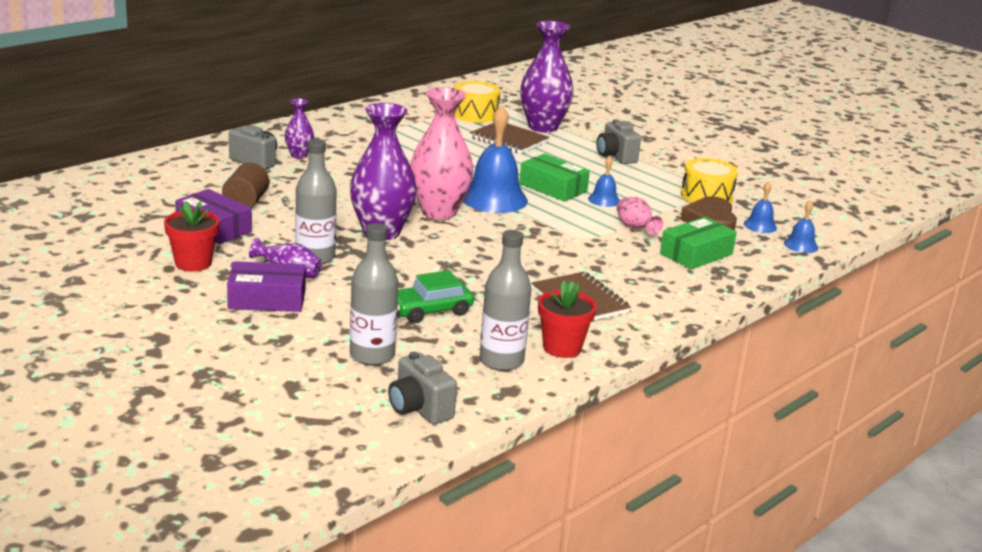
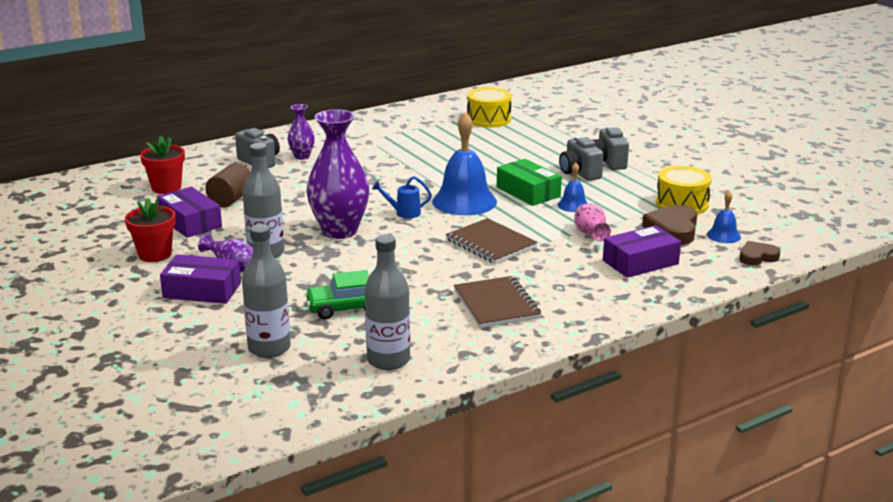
camera: 15 degrees right, 0 degrees up
grey camera [388,352,457,425] -> grey camera moved to [559,136,604,181]
pink vase [410,87,473,220] -> blue watering can [372,176,432,218]
brown notebook [470,123,550,154] -> brown notebook moved to [446,218,538,264]
purple vase [520,21,574,133] -> none
red flower pot [538,280,597,358] -> red flower pot moved to [140,136,185,194]
green box [660,217,737,269] -> purple box [603,225,681,278]
blue bell [784,200,818,253] -> brown heart [739,241,780,265]

